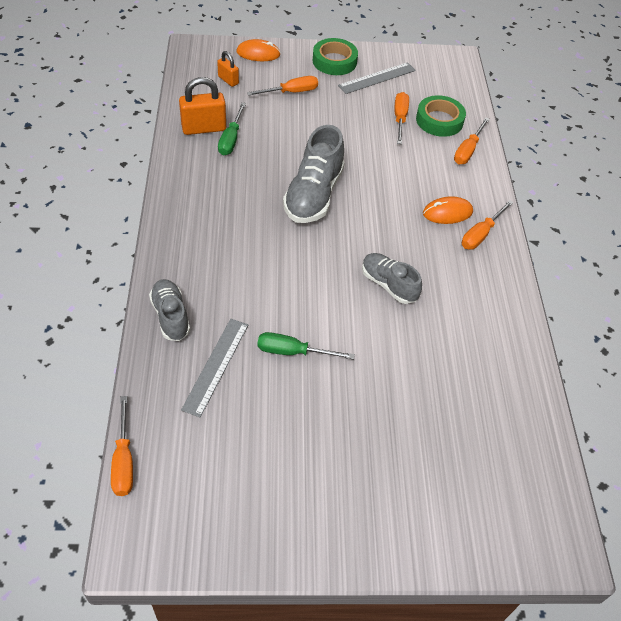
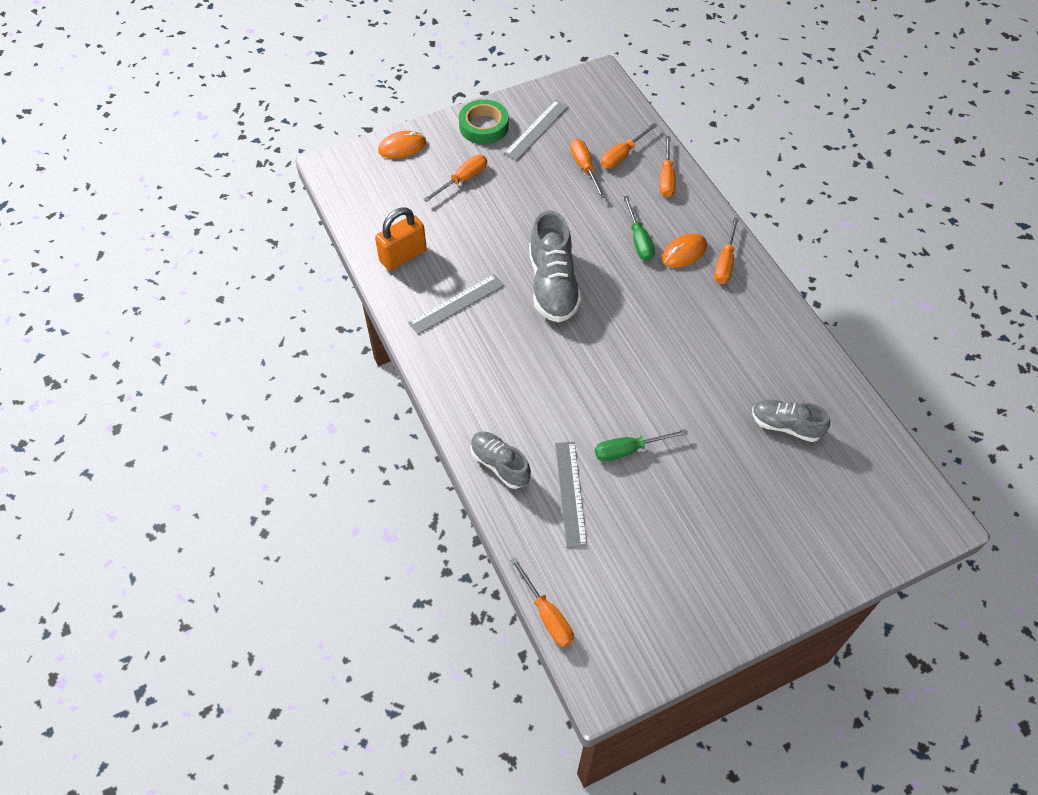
camera: 20 degrees left, 5 degrees up
orange padlock [217,51,239,87] -> none
green screwdriver [218,102,246,156] -> green screwdriver moved to [623,196,655,261]
grey shoe [362,253,422,304] -> grey shoe moved to [752,400,830,442]
green tape [416,95,466,137] -> orange screwdriver [601,123,658,169]
none -> grey ruler [408,274,504,334]

